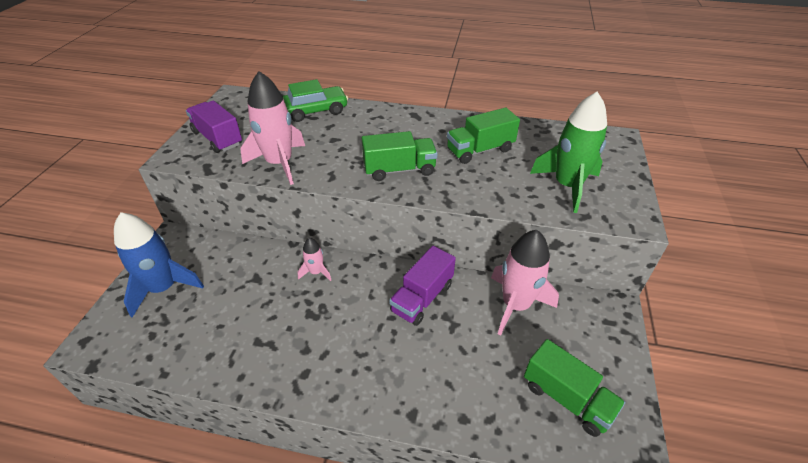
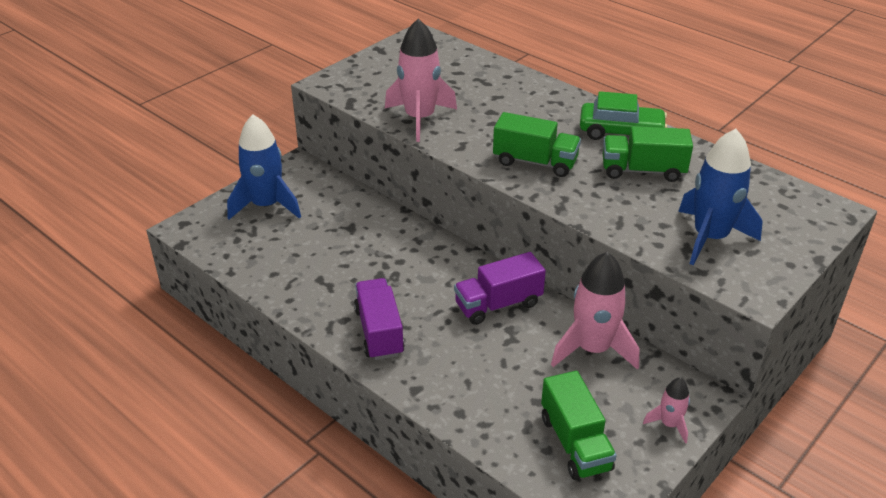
camera: 30 degrees right, 5 degrees down
purple truck [186,101,242,153] -> purple truck moved to [354,278,405,360]
green car [283,79,348,122] -> green car moved to [580,91,667,140]
pink rocket [298,238,331,281] -> pink rocket moved to [643,378,690,444]
green rocket [530,92,607,213] -> blue rocket [678,129,763,265]

